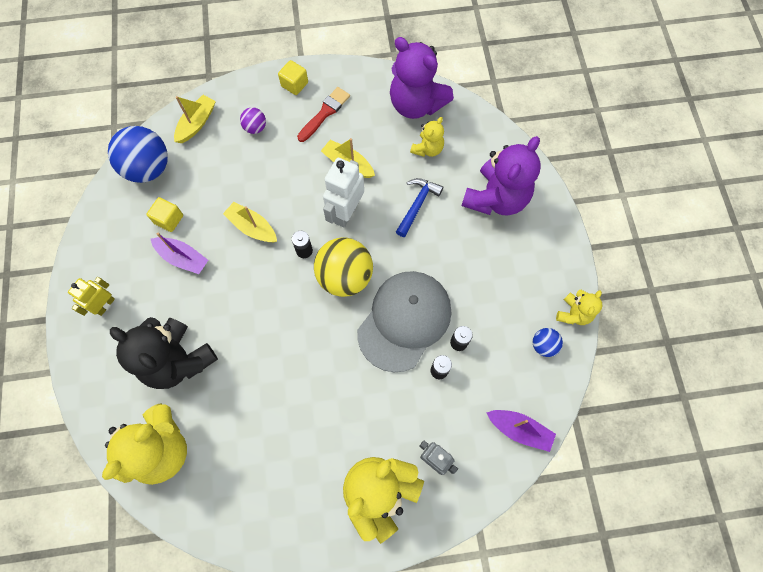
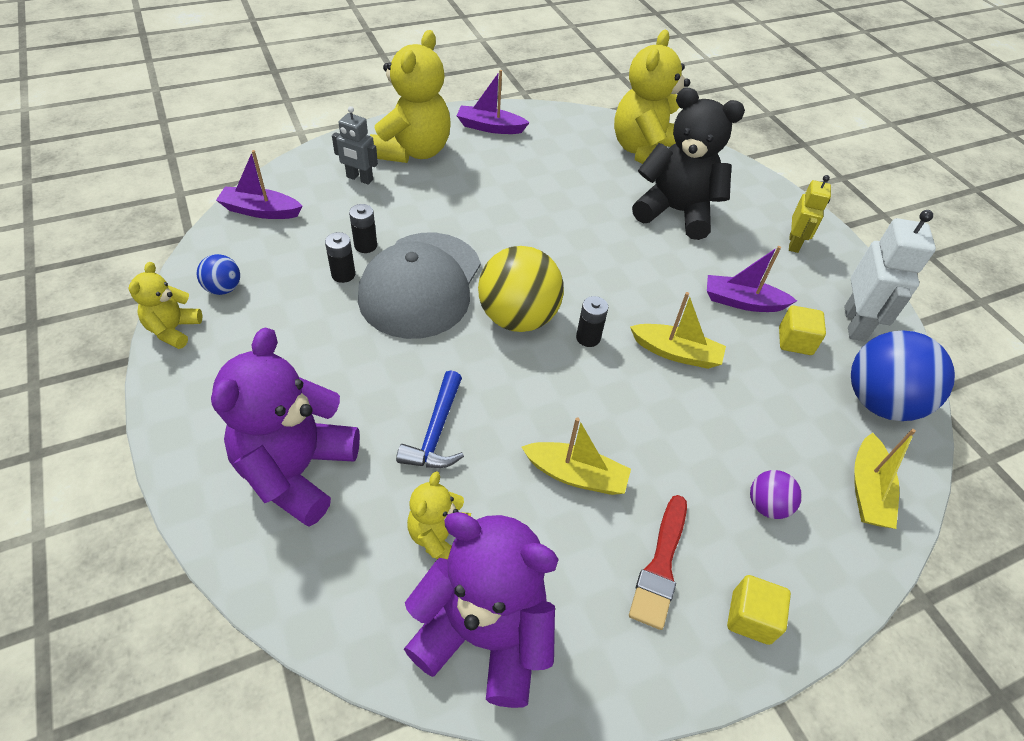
camera: 160 degrees right, 20 degrees down
white robot [323,158,364,228] -> white robot moved to [844,210,936,341]
none -> purple boat [456,70,530,134]

